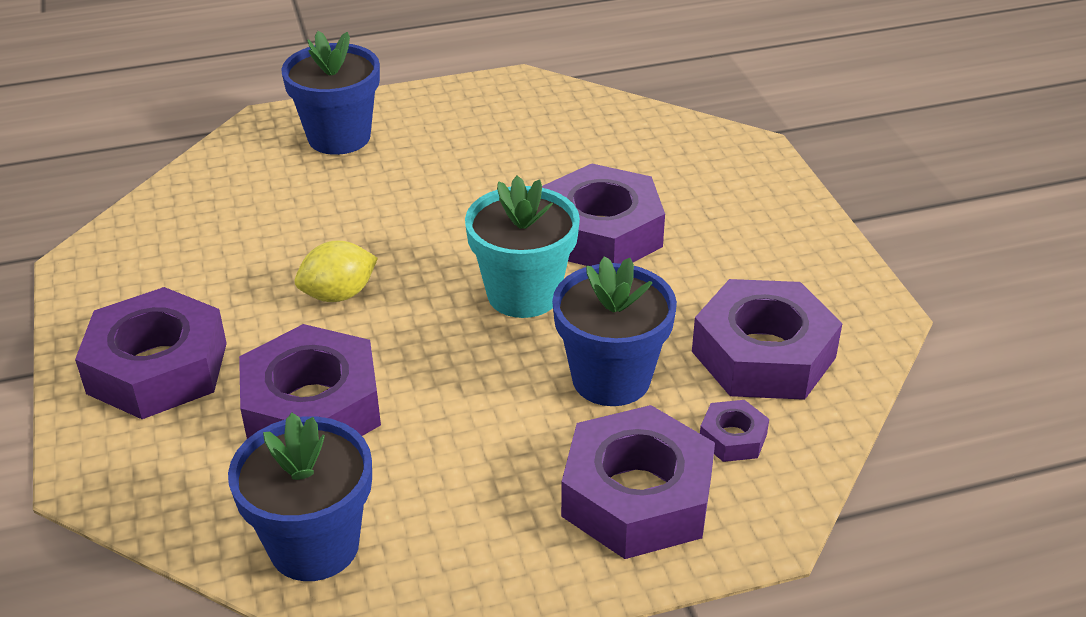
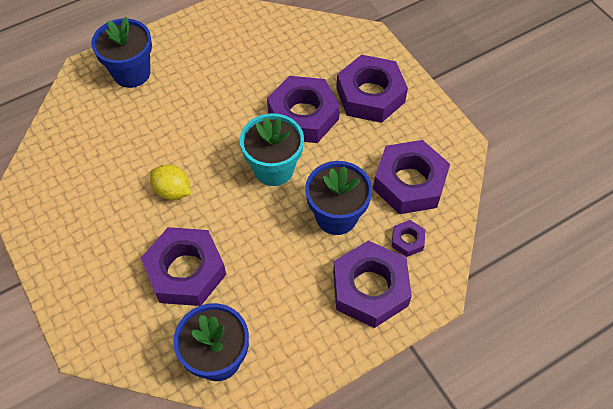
camera: 15 degrees left, 20 degrees up
purple nut [75,287,227,419] -> purple nut moved to [336,55,408,123]
yellow lemon [295,240,378,302] -> yellow lemon turned 75 degrees clockwise [150,164,191,200]

